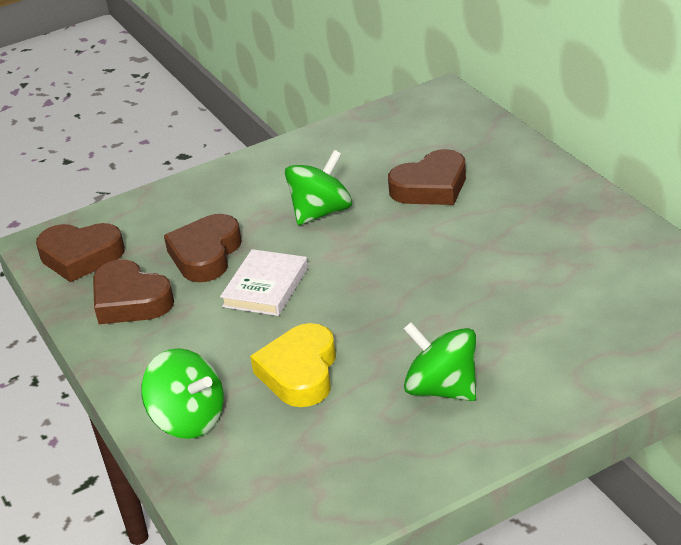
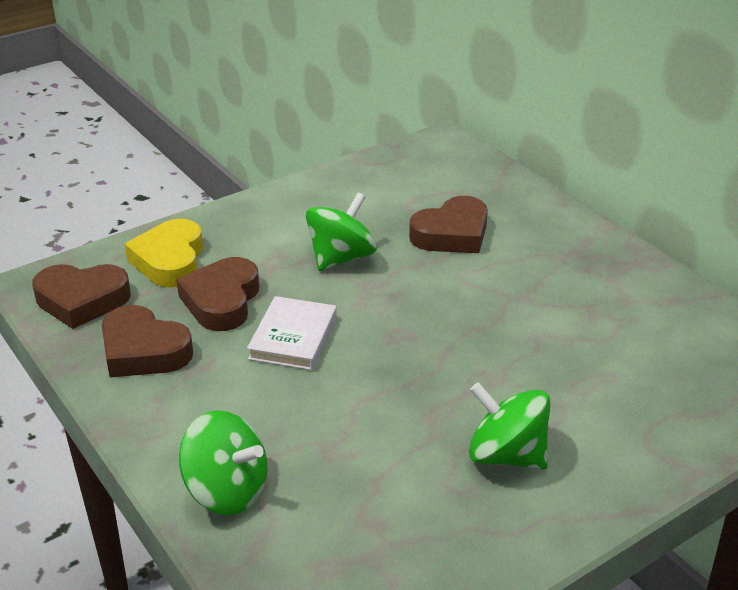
camera: 10 degrees left, 0 degrees up
yellow heart [250,323,336,407] -> yellow heart moved to [125,219,203,288]

